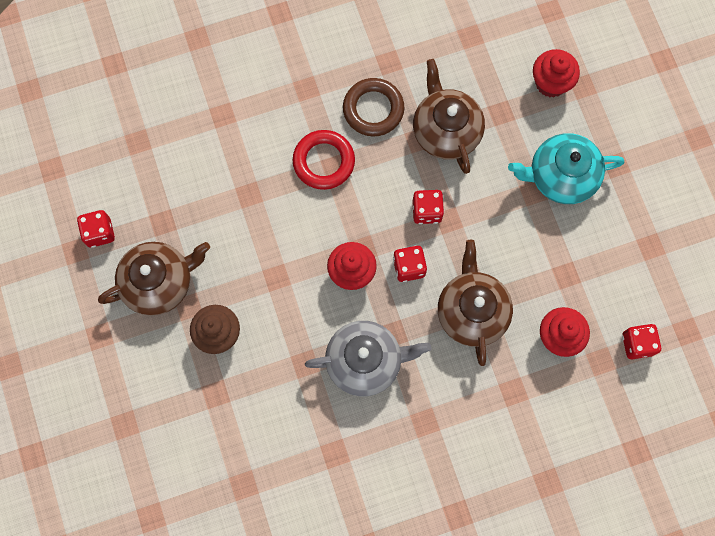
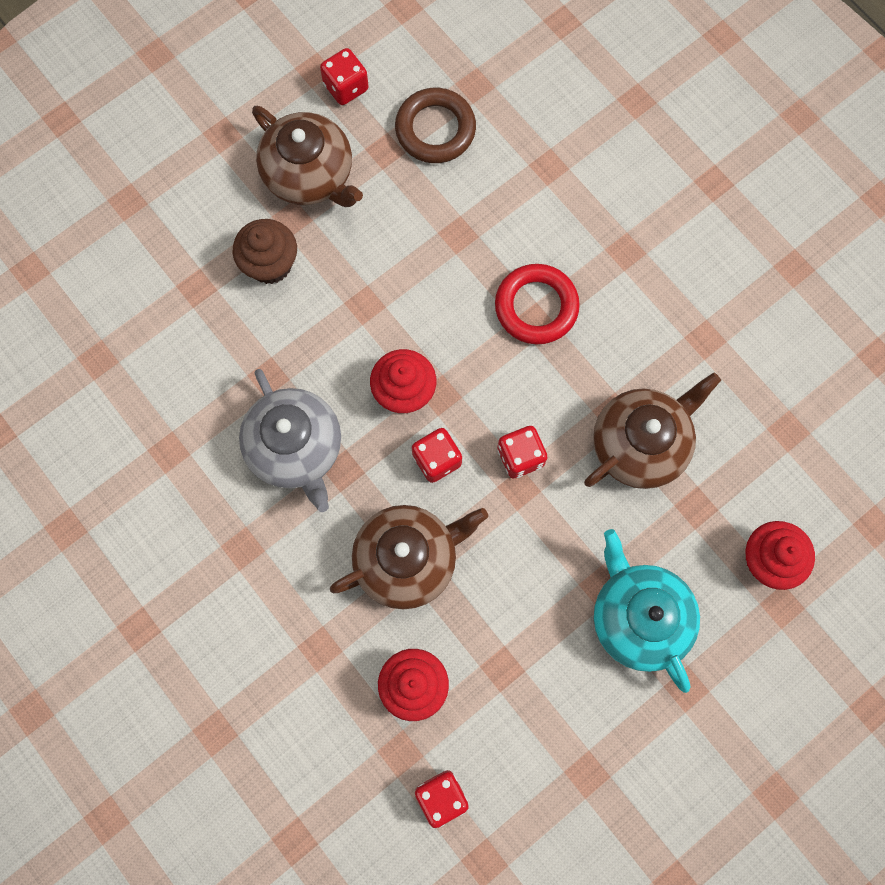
camera: 70 degrees right, 0 degrees up
brown ring [343,78,404,137] -> brown ring moved to [395,88,476,163]

